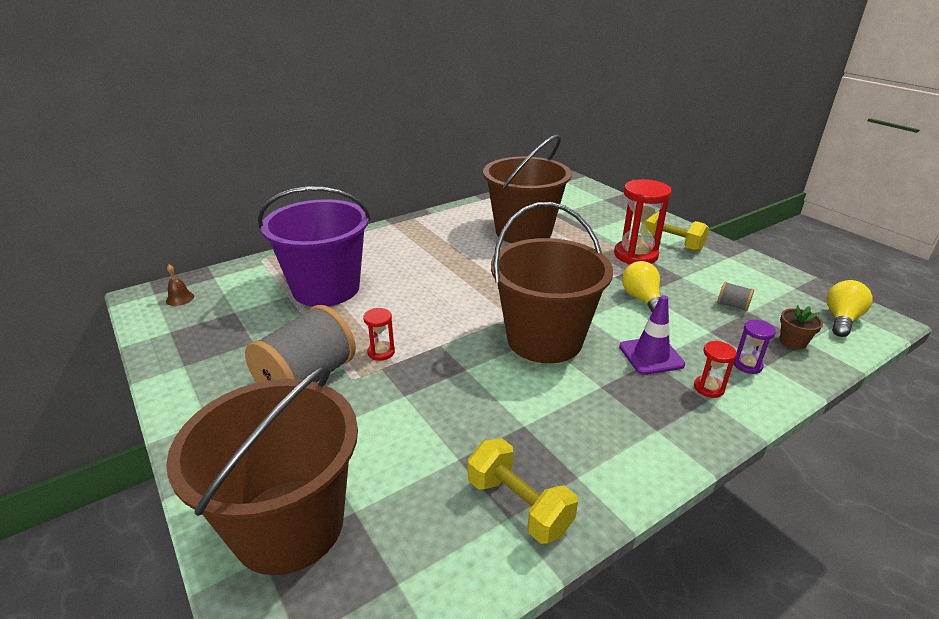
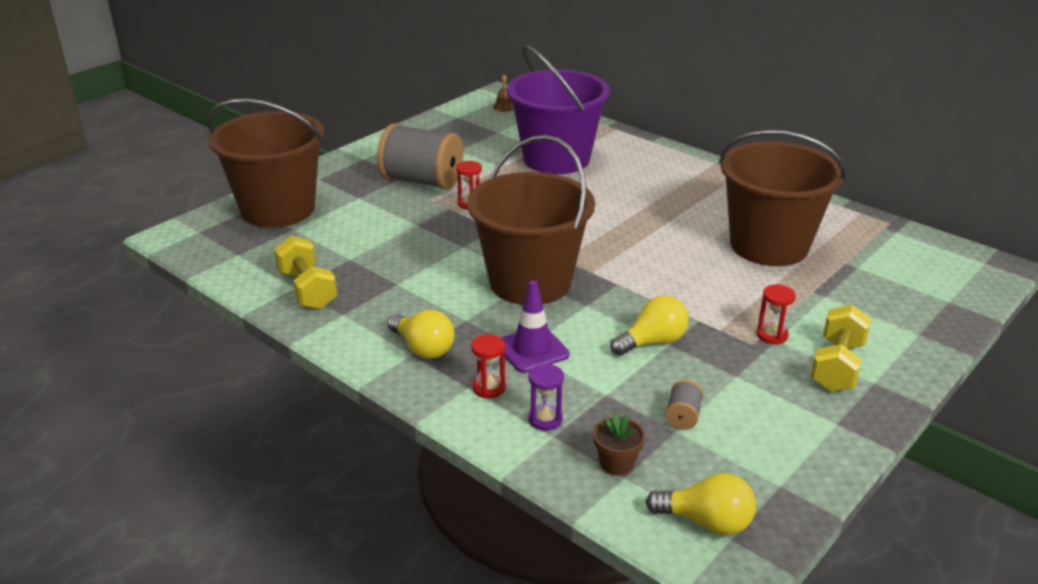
camera: 75 degrees right, 0 degrees up
yellow dumbbell [468,438,578,544] -> yellow dumbbell turned 60 degrees counterclockwise [274,236,337,310]
red hourglass [614,179,672,265] -> red hourglass [757,284,796,344], size x0.49
none -> yellow light bulb [387,310,454,359]

